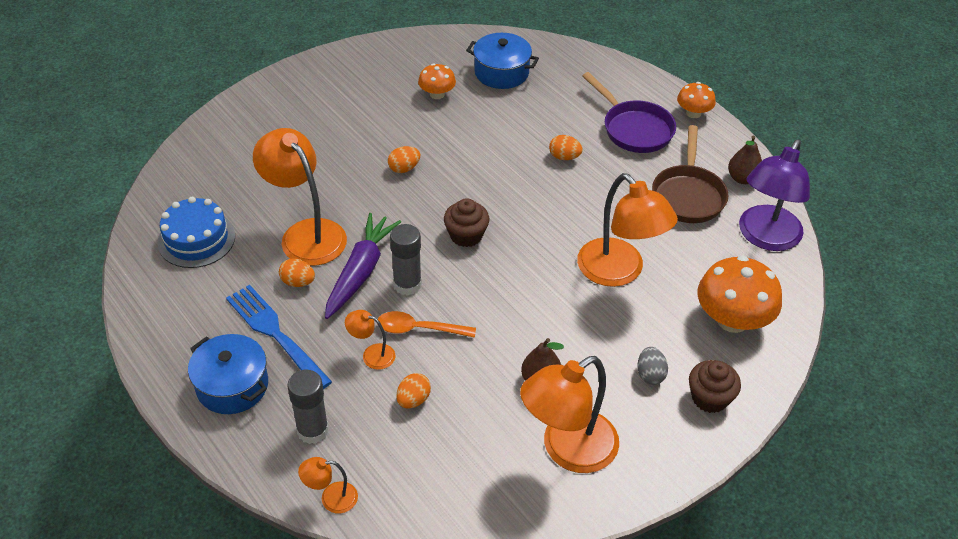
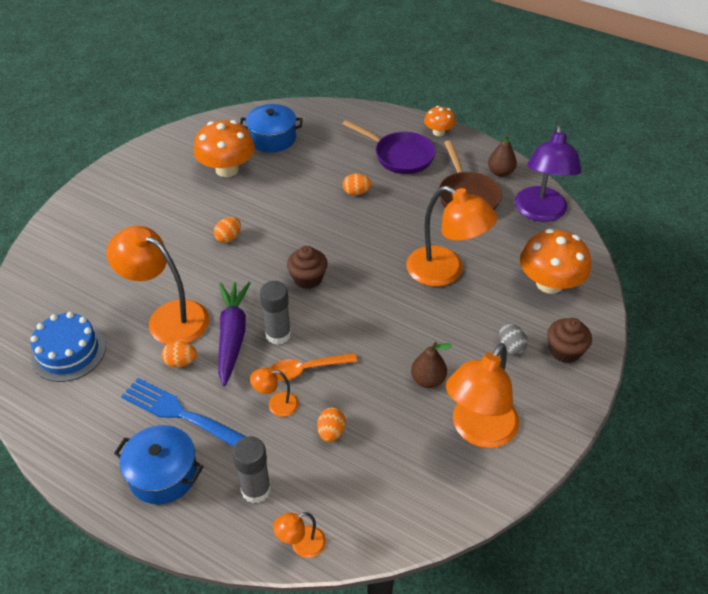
camera: 20 degrees left, 0 degrees up
orange mushroom [418,63,456,99] -> orange mushroom [194,120,255,177], size x1.82

